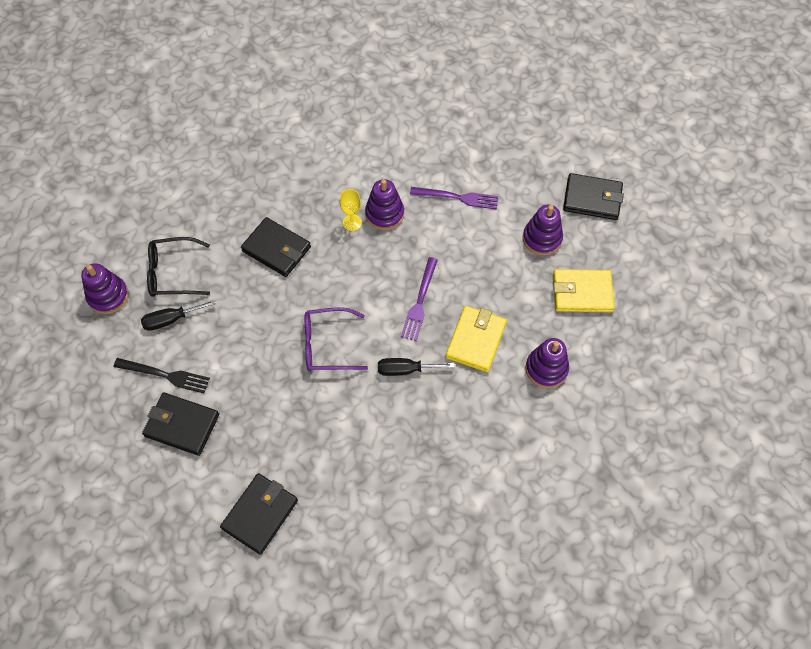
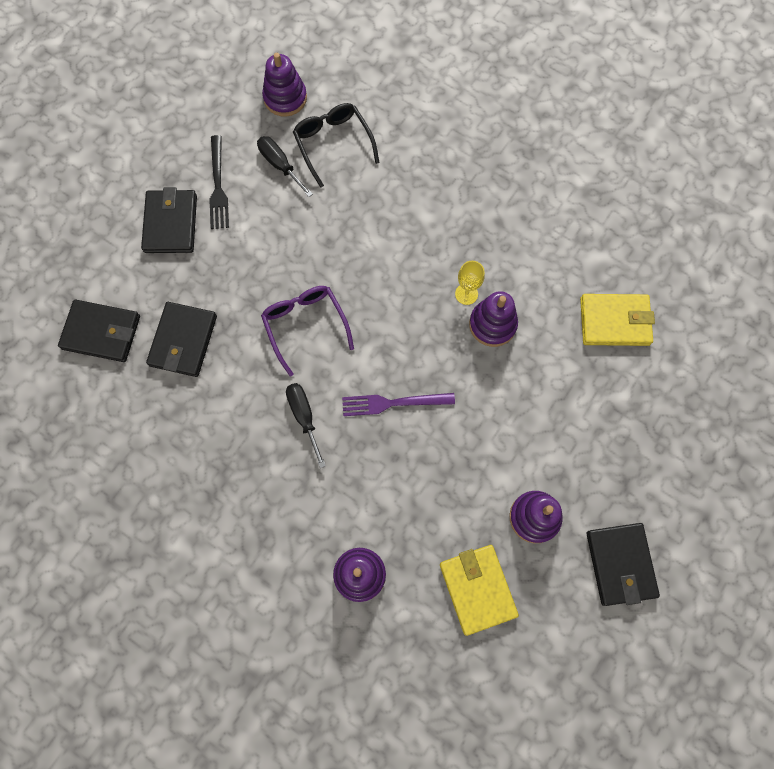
camera: 70 degrees right, 10 degrees up
black wallet [241,217,311,277] -> black wallet moved to [146,302,217,377]
purple fork [410,187,498,210] -> none
yellow wallet [446,306,507,372] -> yellow wallet moved to [580,294,655,346]

